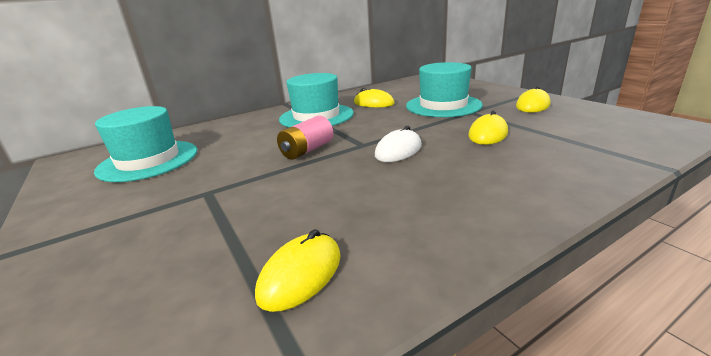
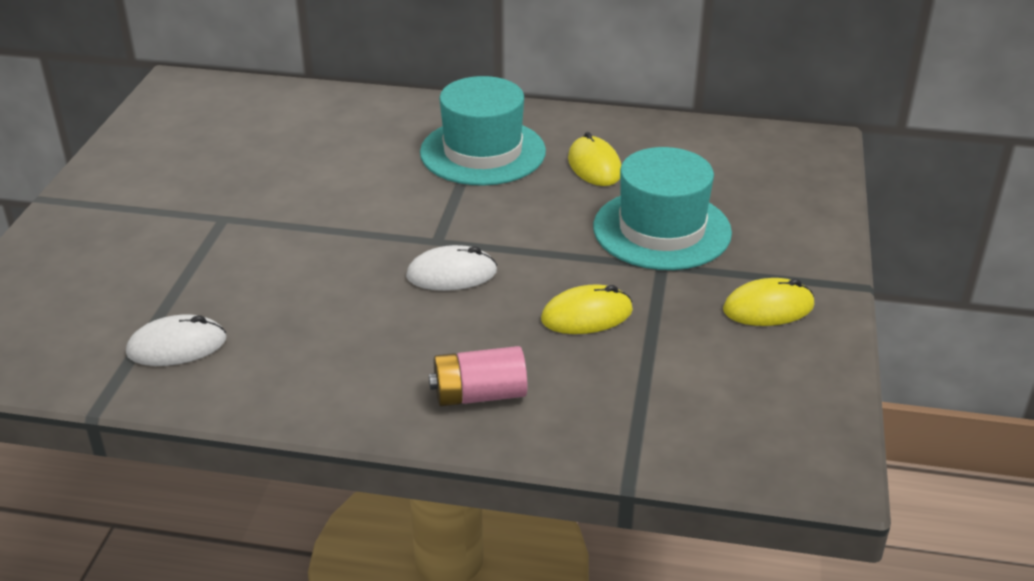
camera: 40 degrees right, 10 degrees up
turquoise hat [94,106,197,182] -> none
yellow mouse [255,229,341,312] -> white mouse [126,314,226,366]
pink battery [277,116,333,160] -> pink battery moved to [429,346,528,407]

